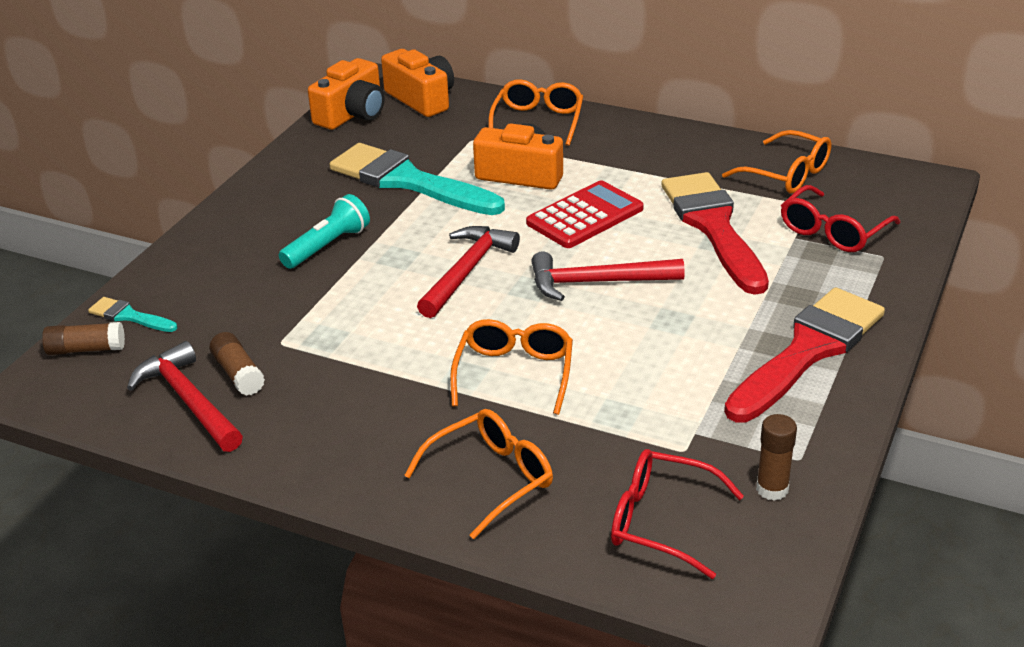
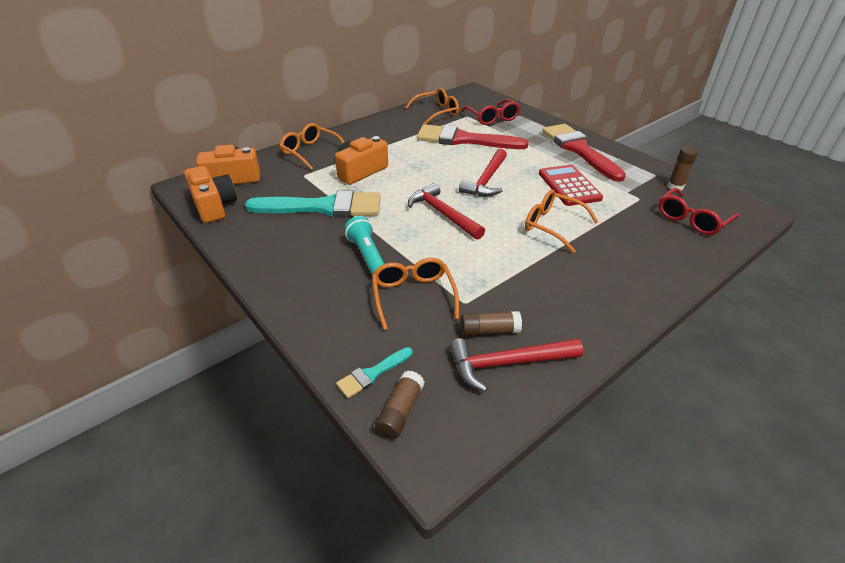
camera: 65 degrees left, 5 degrees up
turquoise brush [330,143,505,215] -> turquoise brush turned 150 degrees counterclockwise [245,191,381,217]
orange glasses [404,409,553,539] -> orange glasses moved to [372,258,459,330]
red calculator [526,181,644,248] -> red calculator moved to [539,165,603,206]

